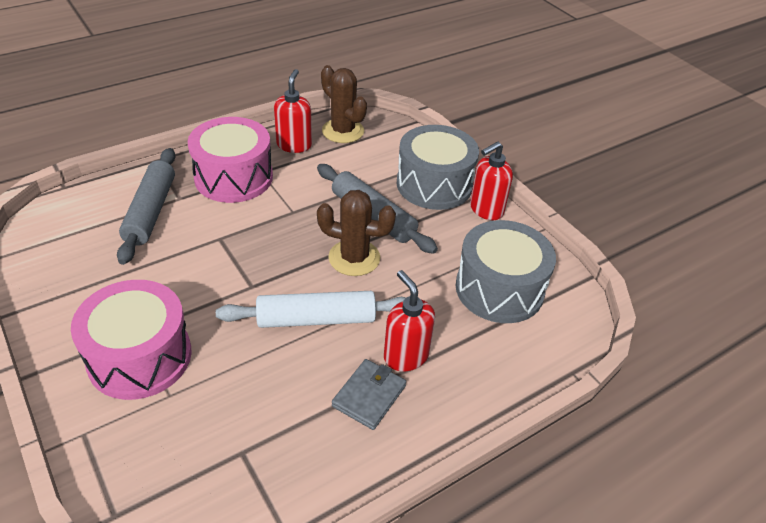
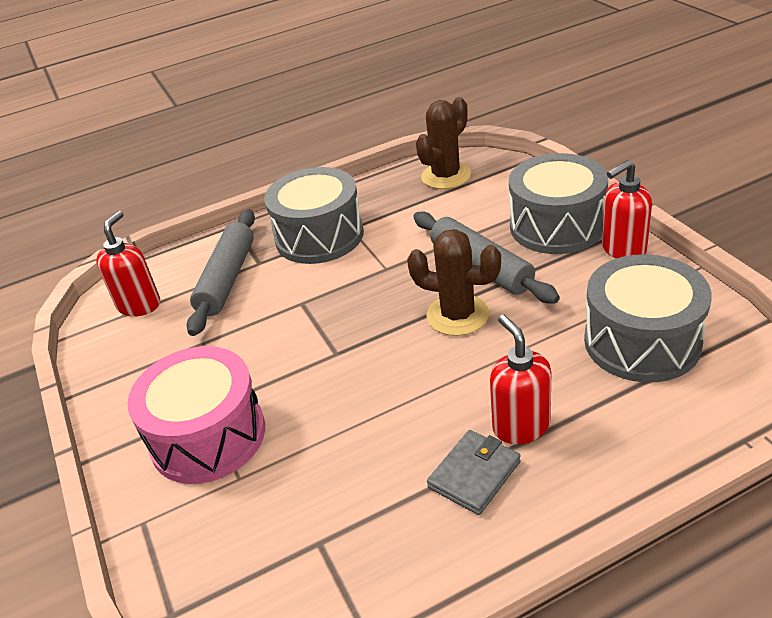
camera: 15 degrees right, 5 degrees down
pink drum [187,117,273,203] -> grey drum [264,167,364,264]
white rolling pin [216,291,406,328] -> none
red soap dispenser [274,69,312,153] -> red soap dispenser moved to [96,211,160,317]
brown cactus [321,65,367,143] -> brown cactus turned 75 degrees clockwise [416,97,471,189]

